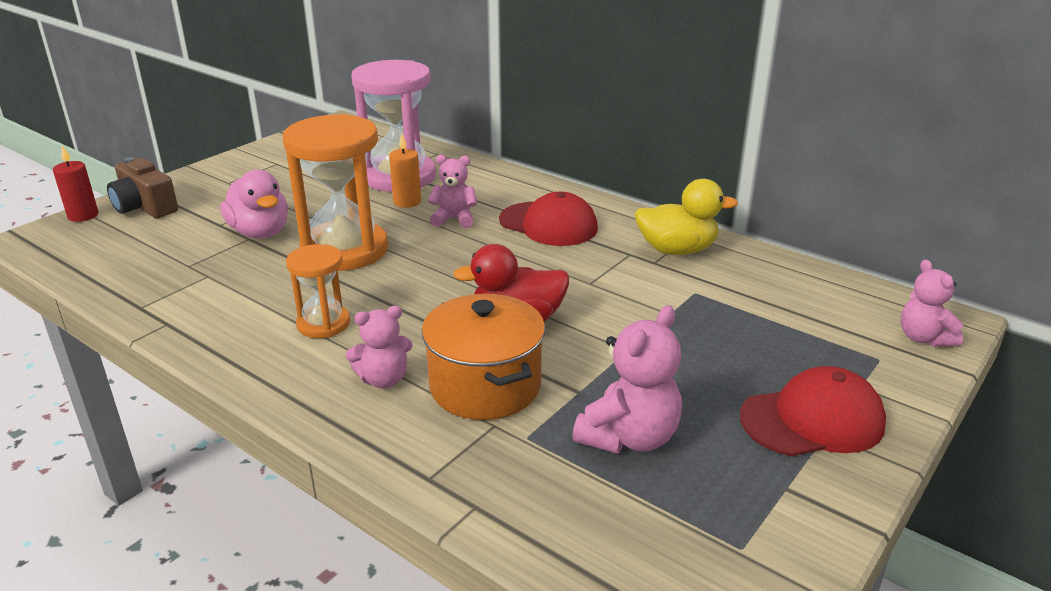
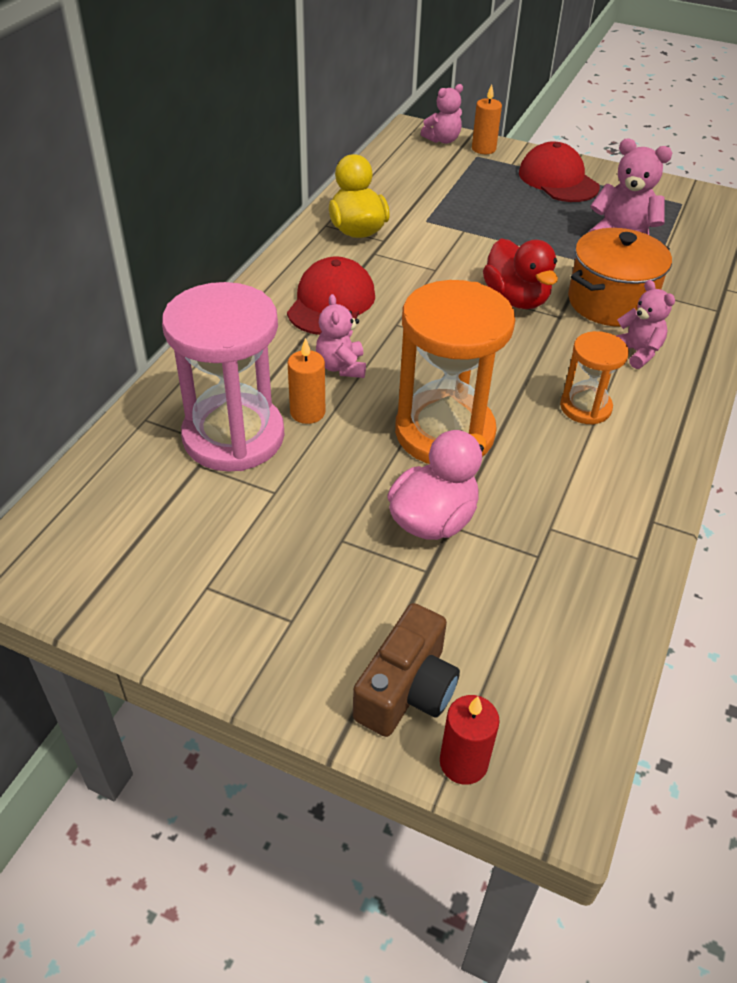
camera: 105 degrees left, 15 degrees up
none -> orange candle [472,84,502,154]

